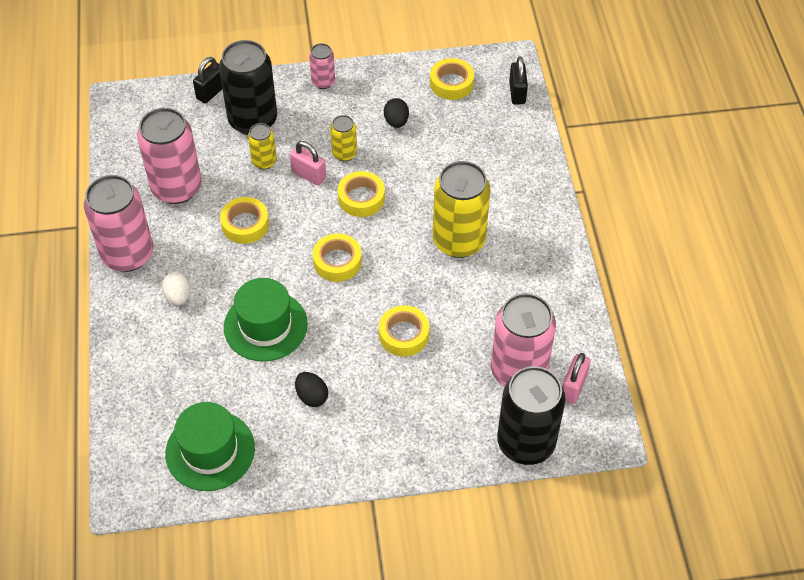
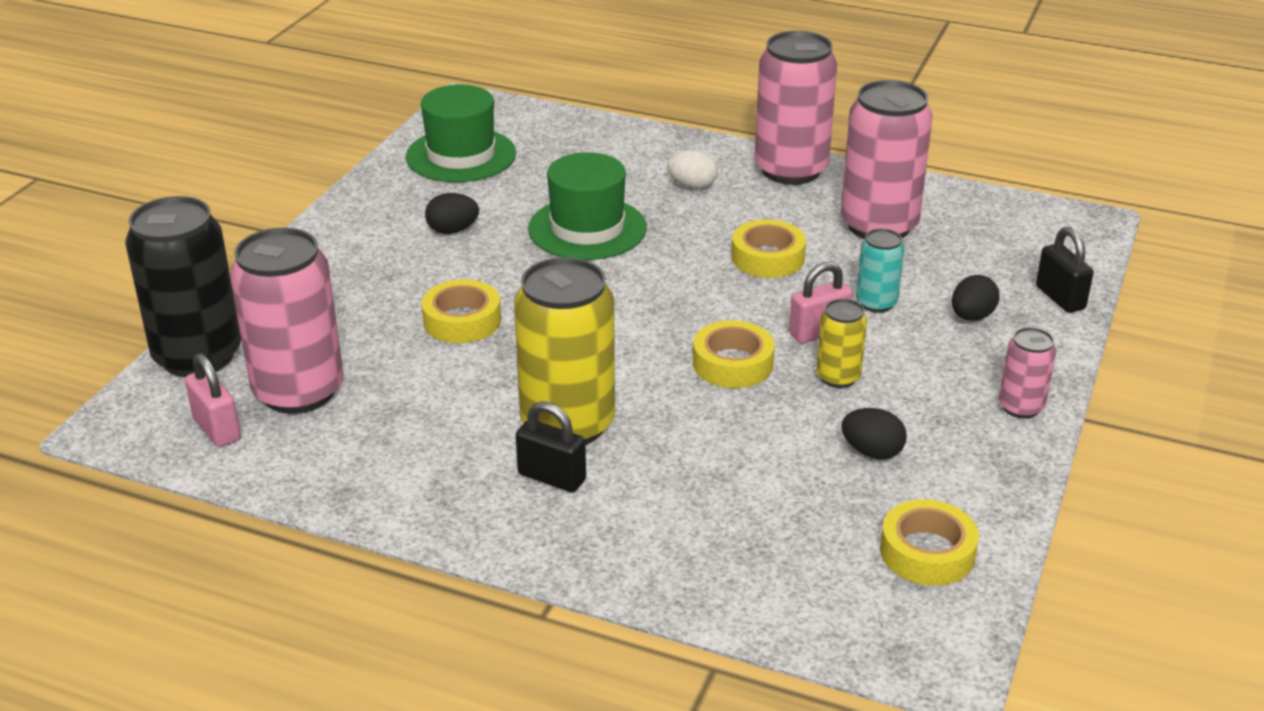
camera: 120 degrees right, 20 degrees down
black can [219,40,277,135] -> black egg [952,275,1000,321]
yellow can [248,123,277,169] -> turquoise can [856,228,904,313]
yellow tape [313,234,362,282] -> none
black padlock [509,56,528,104] -> black padlock moved to [516,401,586,492]

